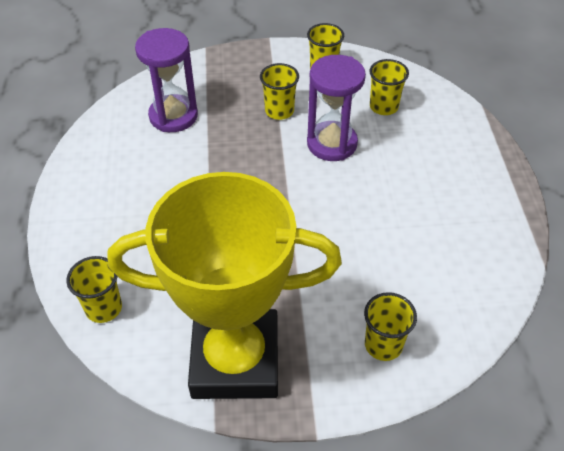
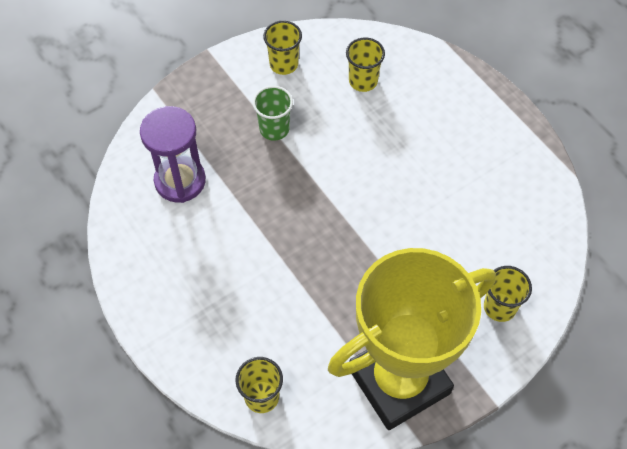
camera: 30 degrees left, 10 degrees up
yellow cup [260,63,299,120] -> green cup [253,86,293,141]
purple hourglass [307,55,366,161] -> none

